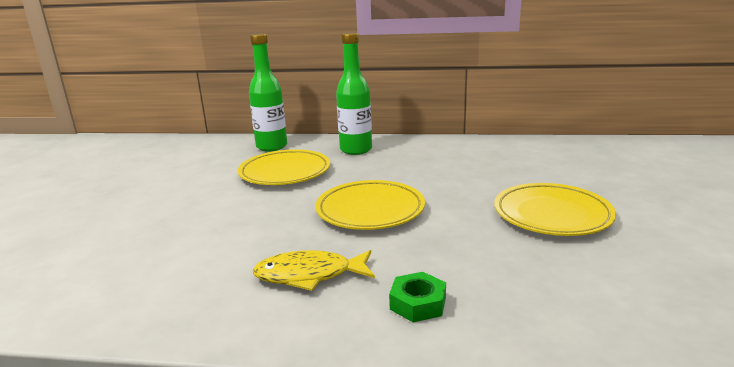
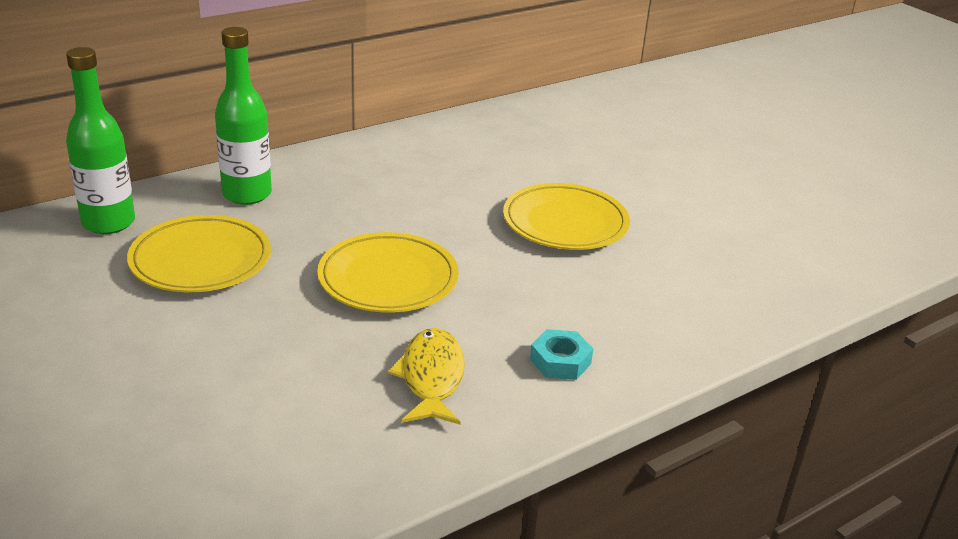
camera: 45 degrees left, 10 degrees up
yellow fish [253,250,375,291] -> yellow fish turned 135 degrees clockwise [388,328,465,425]
green nut [389,272,446,322] -> turquoise nut [530,329,593,380]

